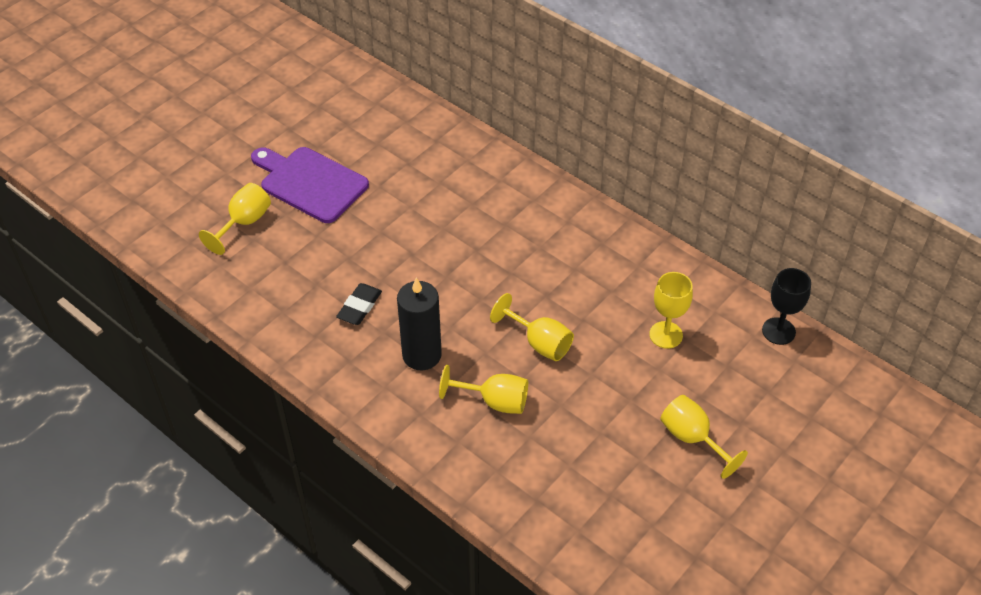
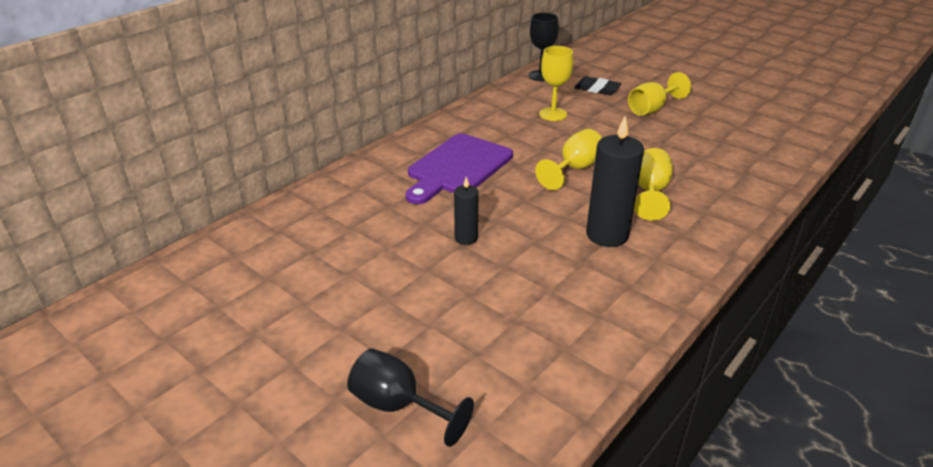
camera: 90 degrees left, 15 degrees down
yellow goblet [199,183,271,255] -> black goblet [347,349,474,447]
purple cutting board [251,147,369,223] -> purple cutting board moved to [405,133,513,204]
black eraser [336,283,382,325] -> black eraser moved to [574,76,622,95]
none -> black candle [454,177,478,245]

